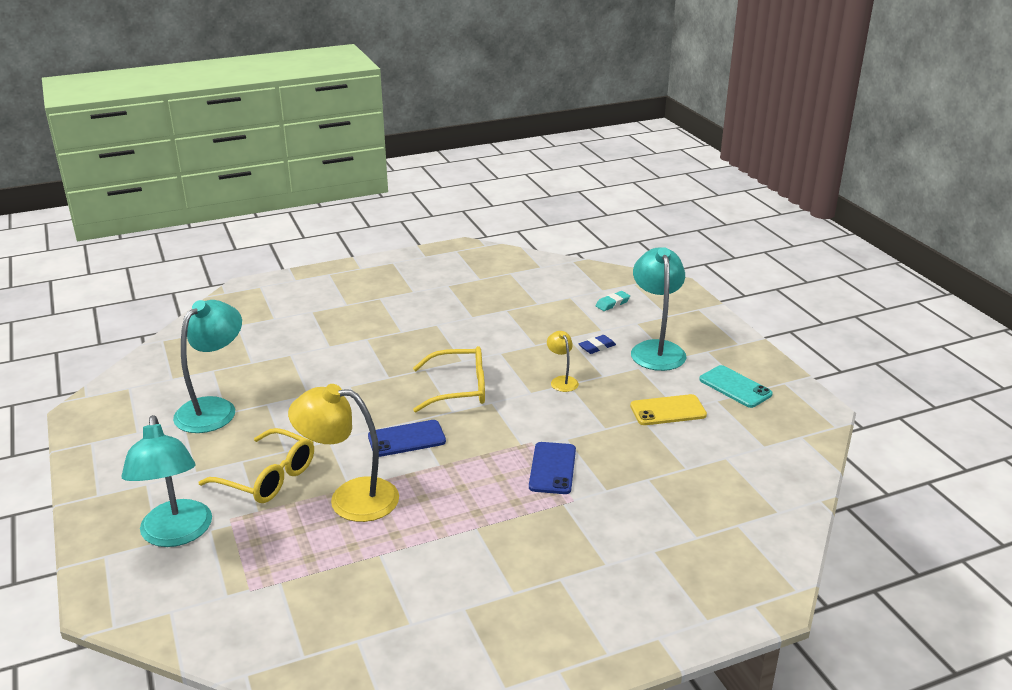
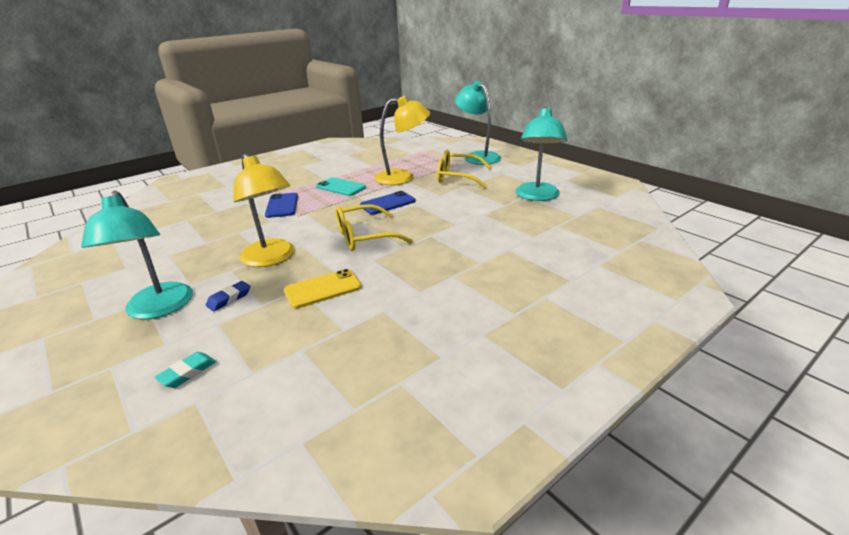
camera: 165 degrees right, 0 degrees up
yellow lamp [547,331,579,392] -> yellow lamp [233,154,294,267], size x2.06
yellow phone [630,394,707,425] -> yellow phone moved to [284,269,361,309]
turquoise phone [699,365,773,408] -> turquoise phone moved to [316,177,366,196]

